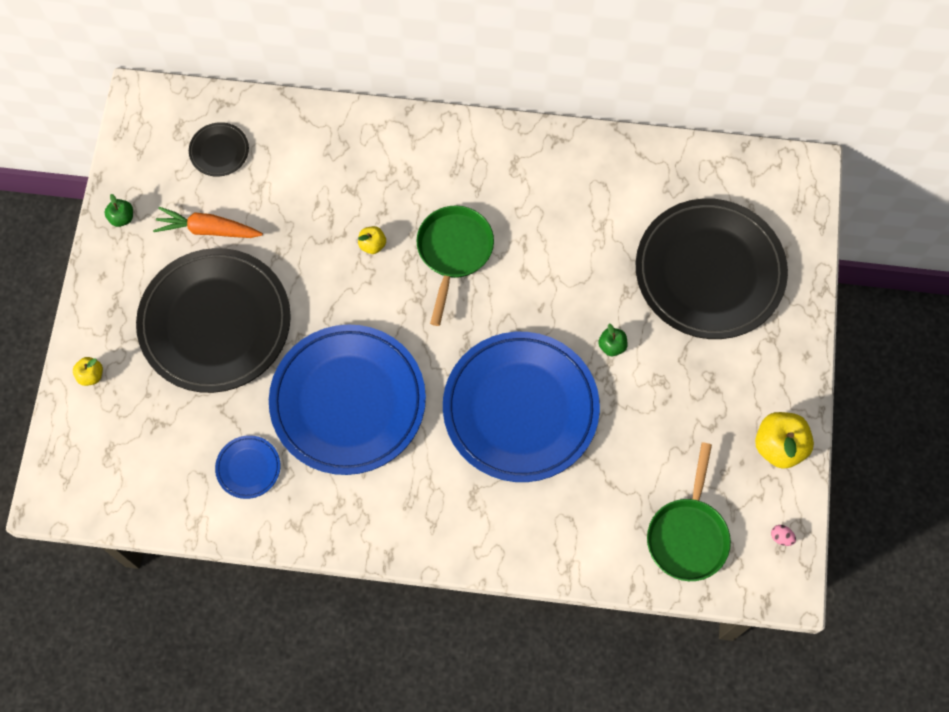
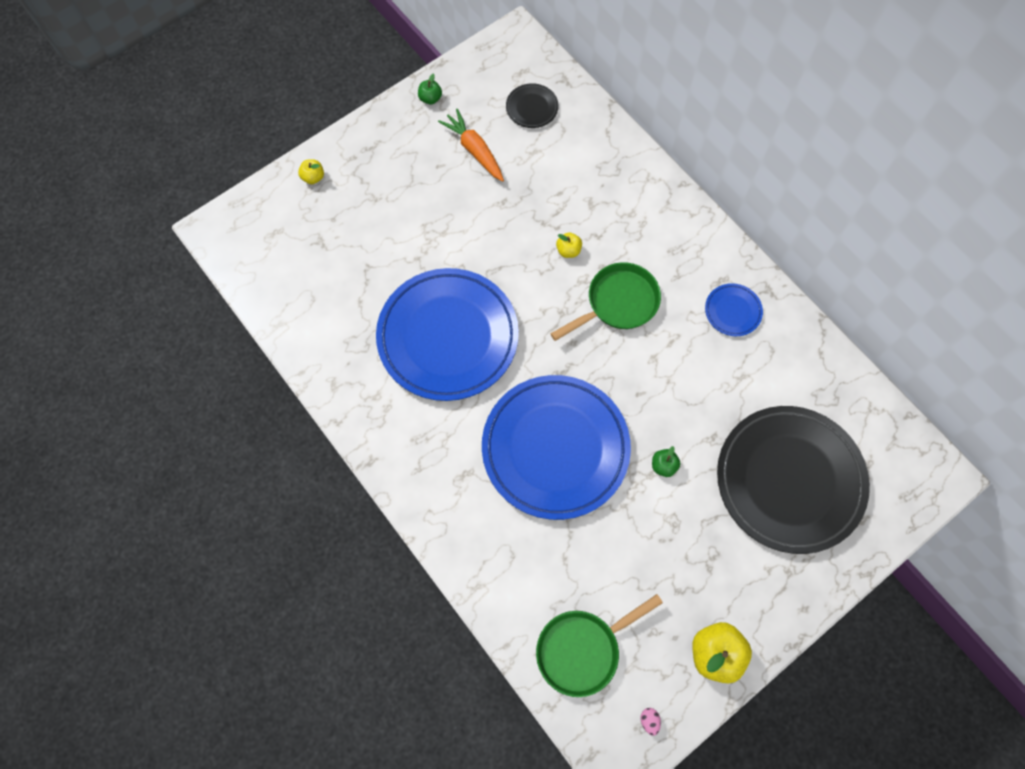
camera: 45 degrees right, 0 degrees up
black plate [136,248,291,393] -> none
blue plate [215,435,280,499] -> blue plate moved to [705,283,763,336]

